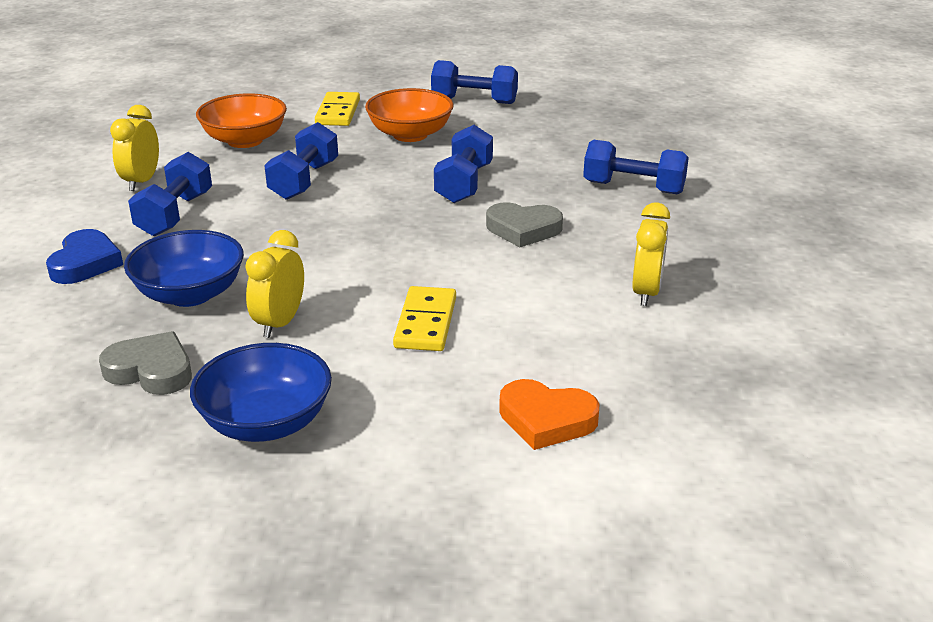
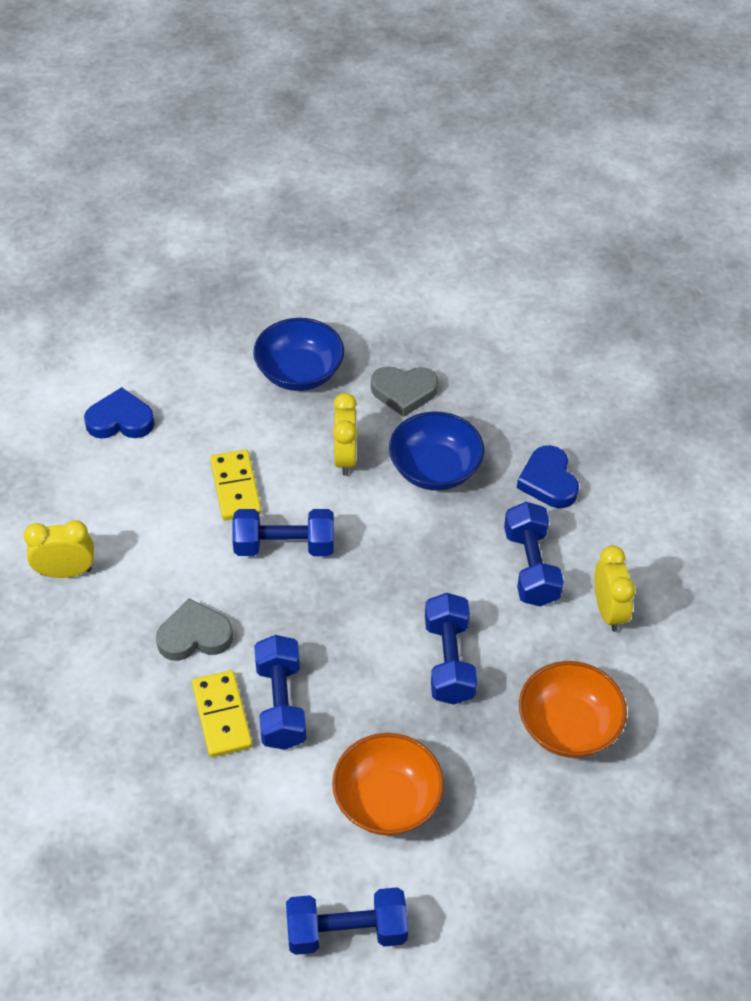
camera: 160 degrees right, 20 degrees up
yellow domino [315,92,360,126] -> yellow domino moved to [192,670,252,757]
orange heart [499,379,599,450] -> blue heart [84,387,154,439]
blue dumbbell [583,140,689,195] -> blue dumbbell moved to [232,509,334,556]
yellow clock [632,202,670,306] -> yellow clock turned 90 degrees clockwise [24,520,94,578]

